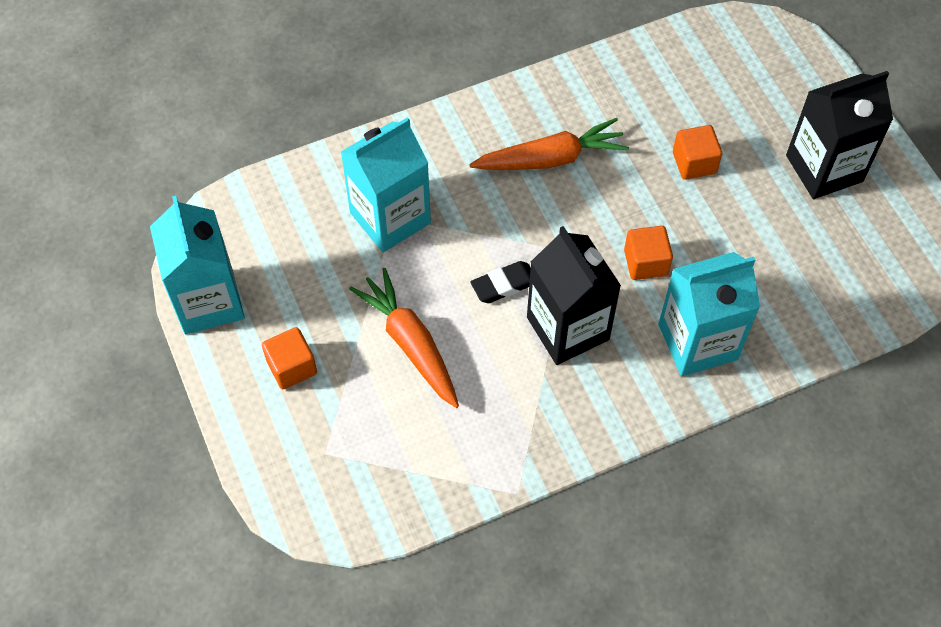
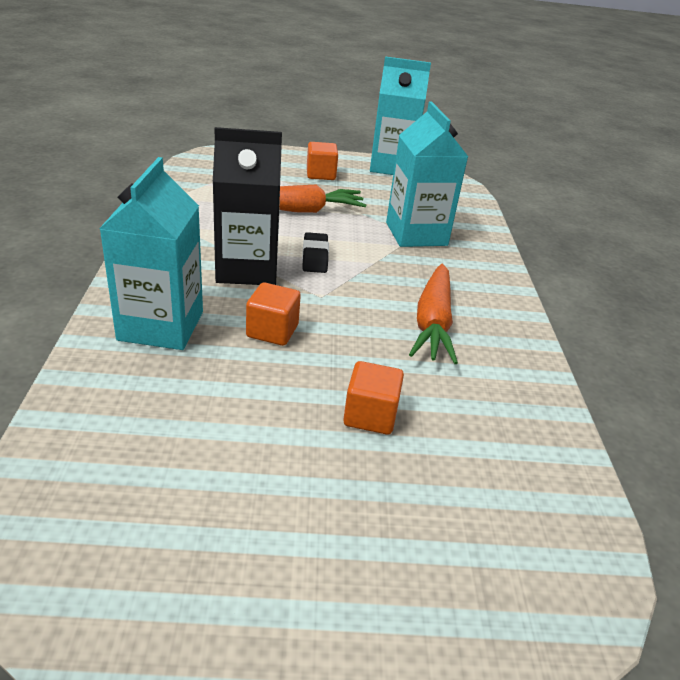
camera: 110 degrees right, 25 degrees down
black carton [786,71,893,199] -> none

